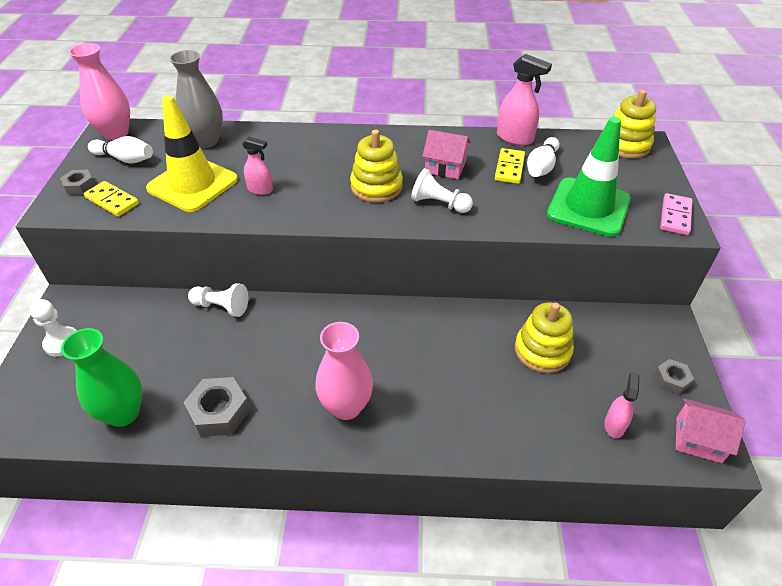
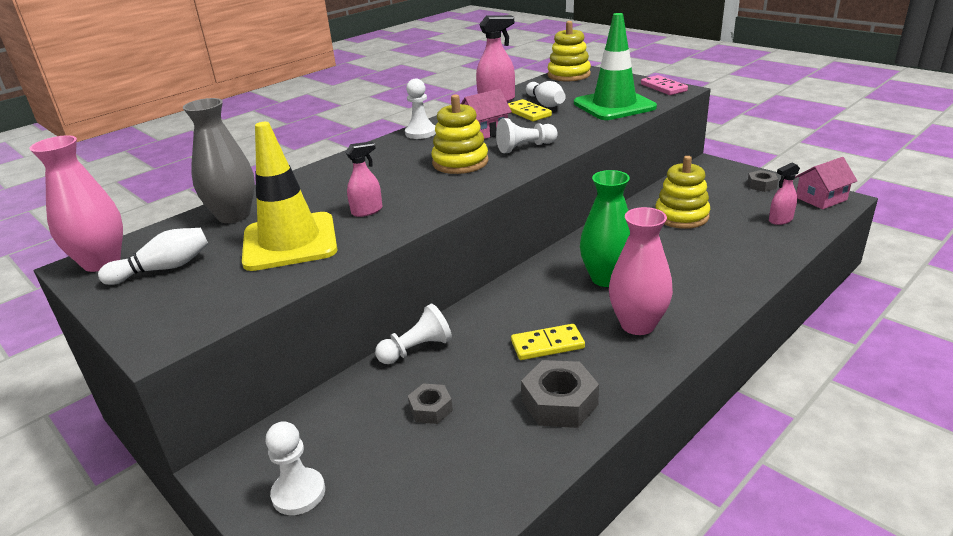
camera: 45 degrees left, 15 degrees down
grey nut [60,170,95,195] -> grey nut moved to [408,383,453,424]
green vase [61,328,142,427] -> green vase moved to [580,170,630,287]
yellow domino [84,181,139,217] -> yellow domino moved to [511,324,585,360]
pink spray bottle [604,372,639,438] -> pink spray bottle turned 90 degrees counterclockwise [769,163,800,225]
none -> white pawn [405,79,436,139]

